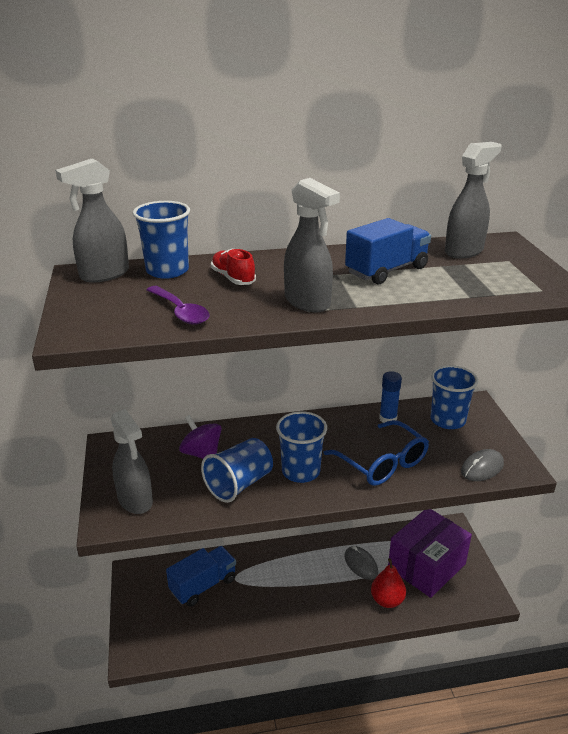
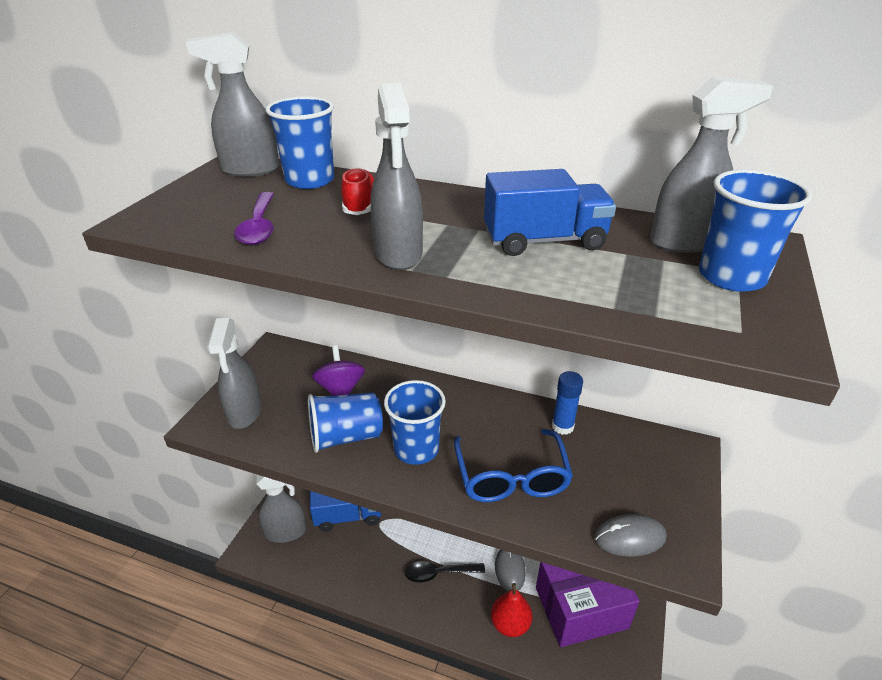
camera: 30 degrees right, 5 degrees up
blue cup [431,365,478,429] -> blue cup moved to [699,169,812,292]
none -> grey spray bottle [256,475,306,543]
none -> black spoon [405,561,485,583]

